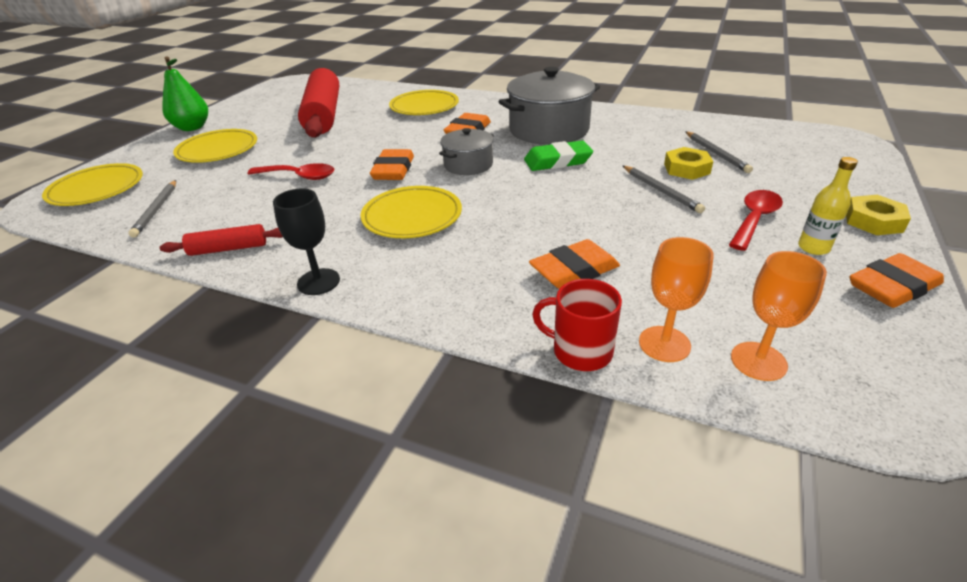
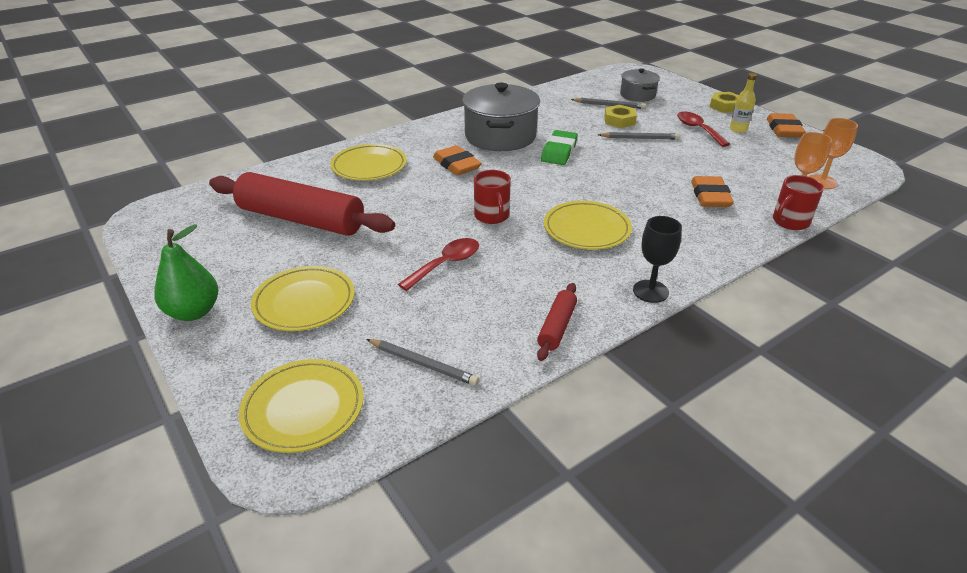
camera: 60 degrees left, 0 degrees up
orange eraser [370,149,414,180] -> red mug [474,170,511,224]
grey pot [439,128,494,175] -> grey pot moved to [620,68,660,102]

